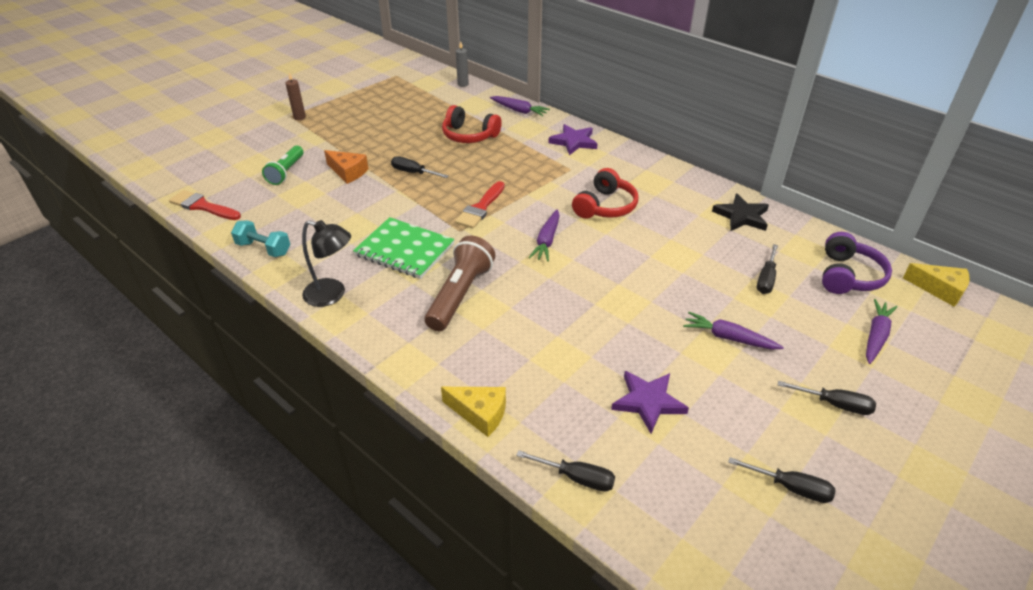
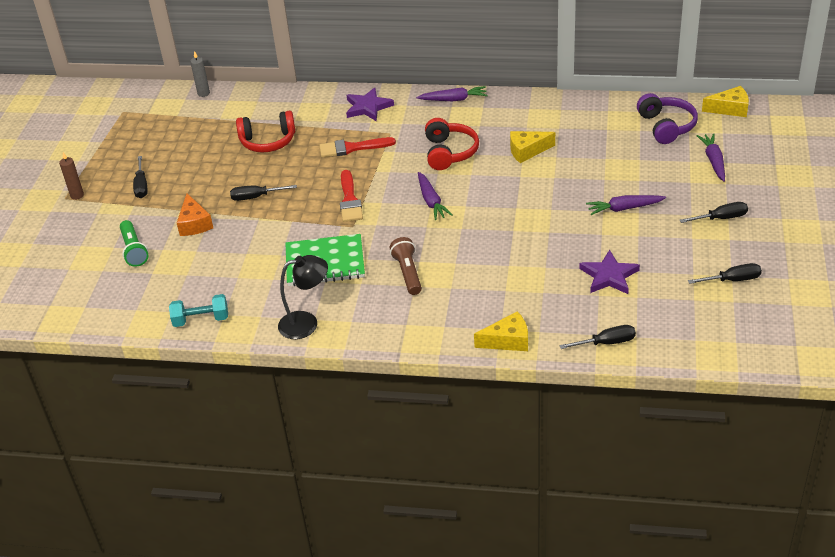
camera: 30 degrees left, 0 degrees up
red brush [169,190,241,220] -> red brush moved to [319,137,396,158]
orange cheese [324,150,368,184] -> orange cheese turned 75 degrees clockwise [177,193,213,236]
brown flashlight [425,236,495,331] -> brown flashlight [390,237,422,295], size x0.66
purple carrot [490,96,550,116] -> purple carrot moved to [416,86,488,101]
black star [712,194,769,231] -> none
black screwdriver [757,244,778,294] -> black screwdriver moved to [133,156,147,198]
none -> yellow cheese [510,131,555,163]

